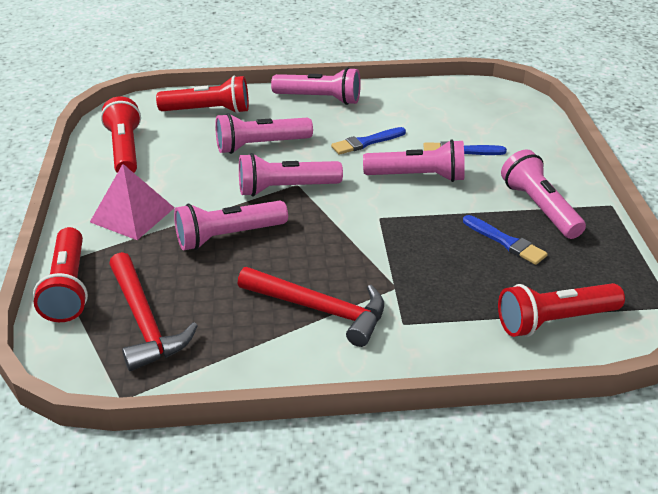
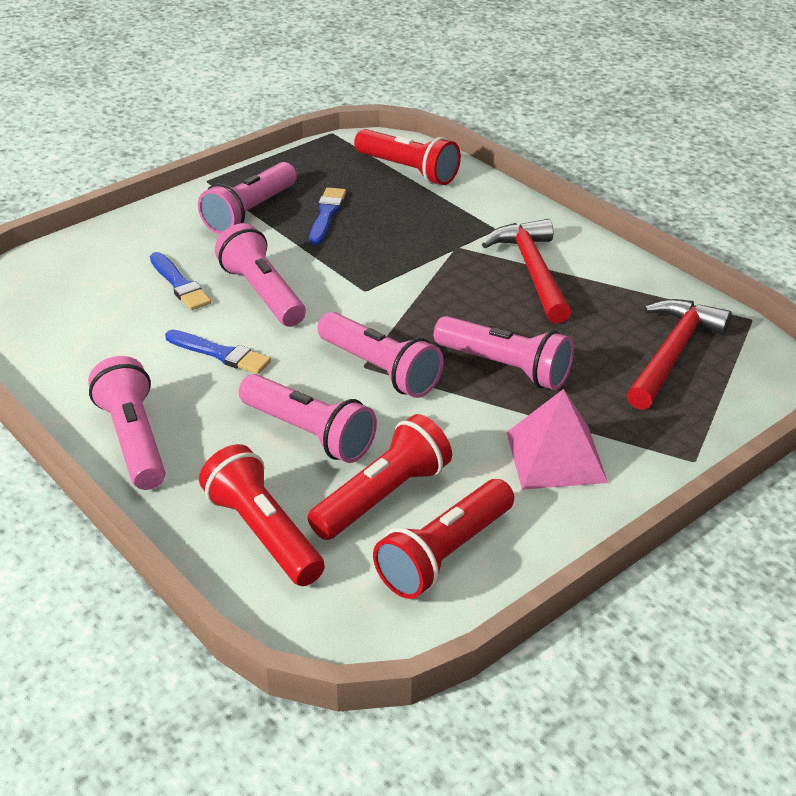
camera: 125 degrees left, 0 degrees up
red flashlight [33,227,88,322] -> red flashlight moved to [307,414,452,540]

